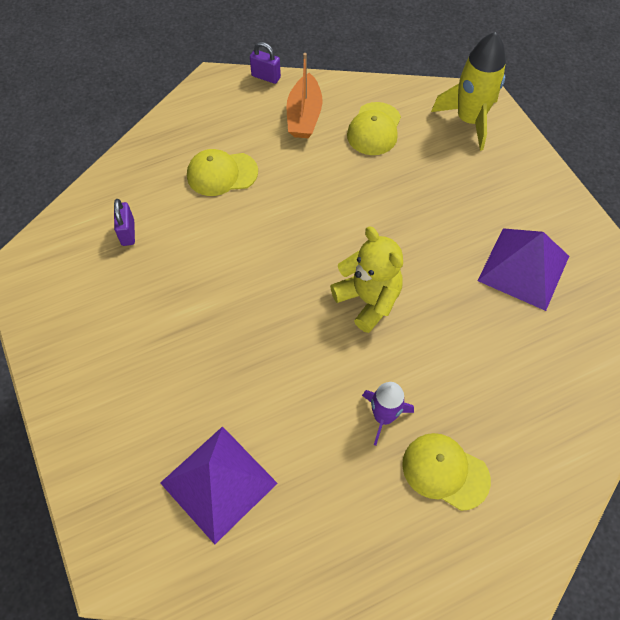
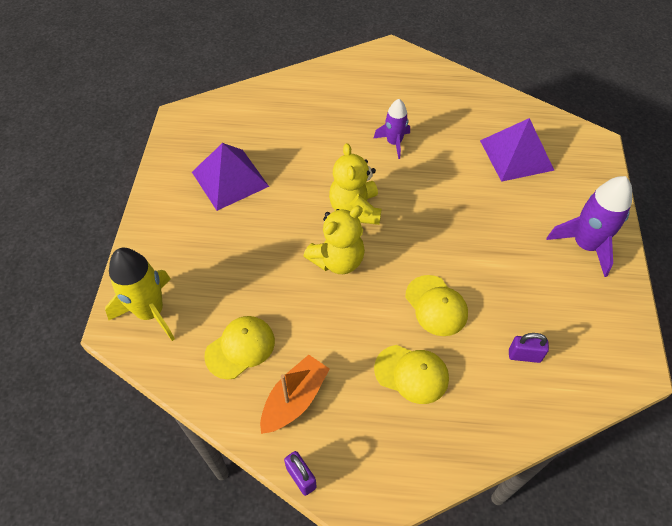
camera: 150 degrees left, 5 degrees down
purple padlock [114,199,135,246] -> purple padlock turned 75 degrees clockwise [509,333,549,363]
yellow cap [402,433,491,511] -> yellow cap moved to [405,275,468,336]
none -> yellow teddy bear [304,206,365,274]
none -> purple rocket [547,176,632,277]

